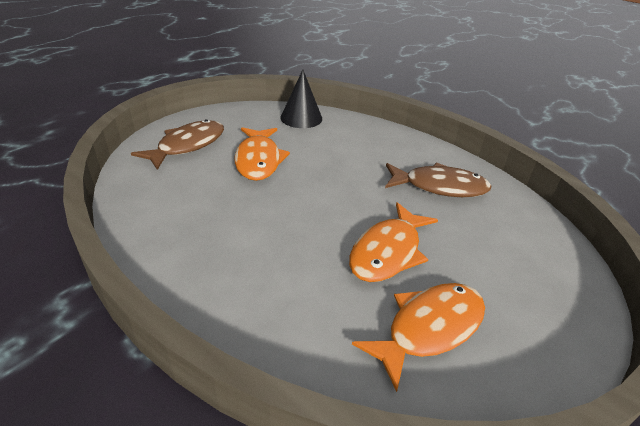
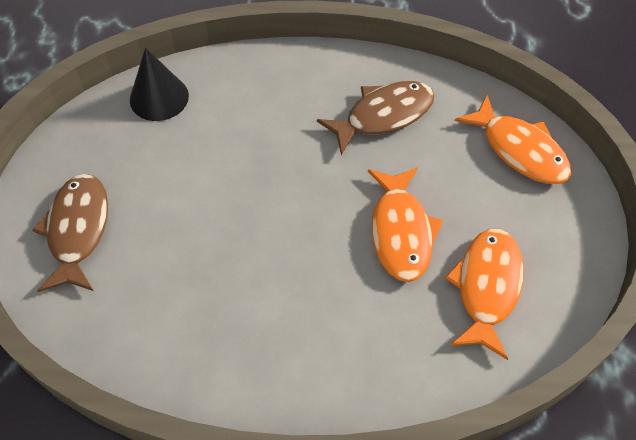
camera: 35 degrees left, 20 degrees up
orange fish [234,127,290,181] -> orange fish moved to [455,95,571,184]

